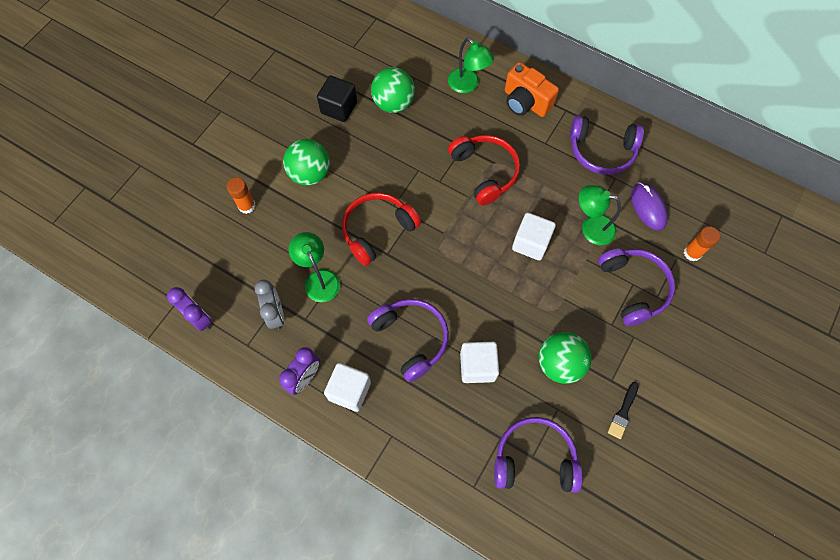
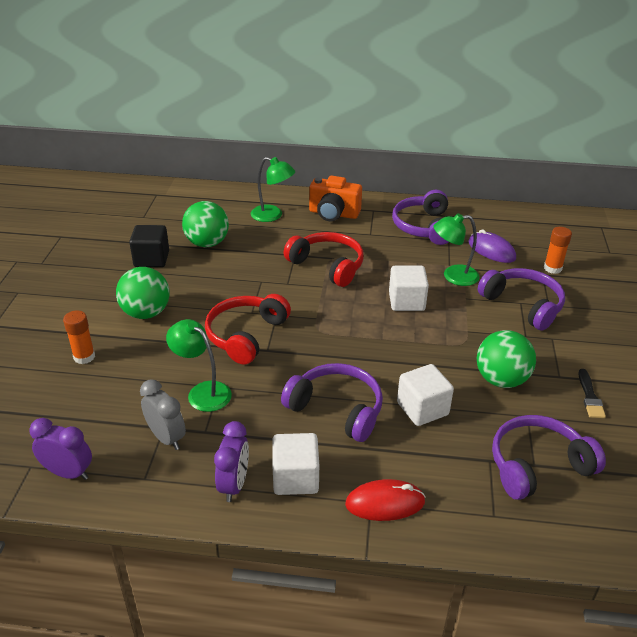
camera: 25 degrees left, 30 degrees down
purple headphones [570,115,644,175] -> purple headphones turned 105 degrees clockwise [392,190,449,245]
none -> red mouse [345,479,426,521]

